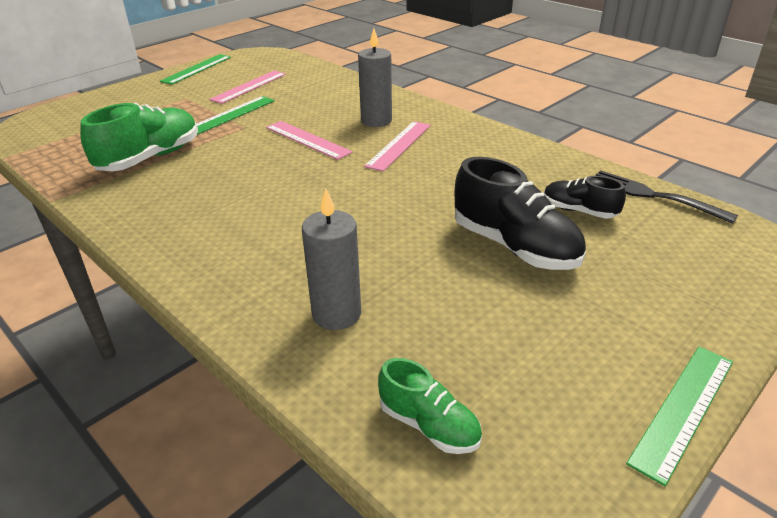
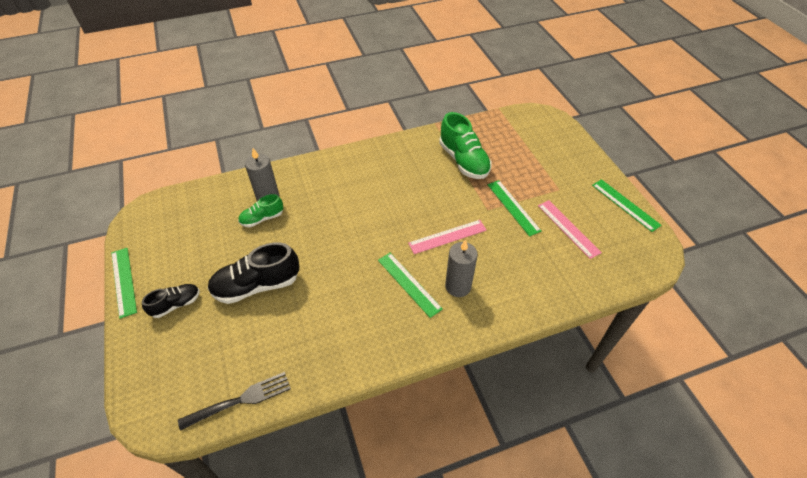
camera: 115 degrees right, 15 degrees up
pink ruler [364,121,431,171] -> green ruler [378,253,443,318]
green shoe [378,358,482,454] -> green shoe moved to [238,194,283,227]
black shoe [544,176,626,219] -> black shoe moved to [142,284,200,318]

